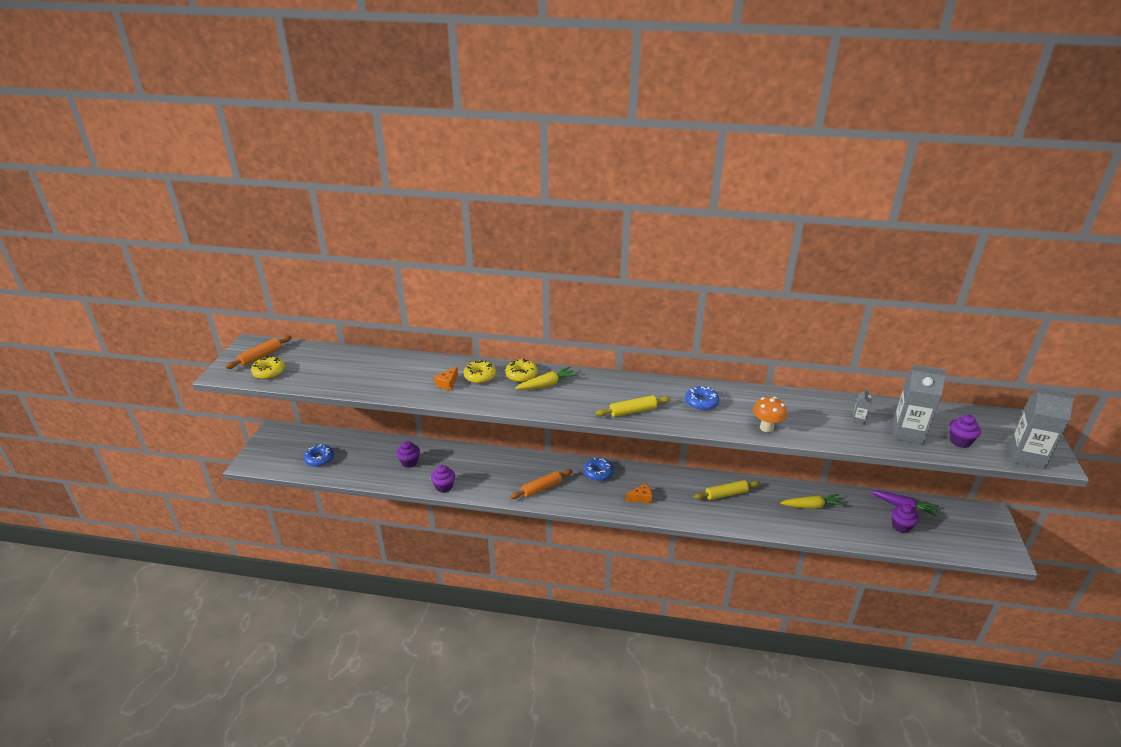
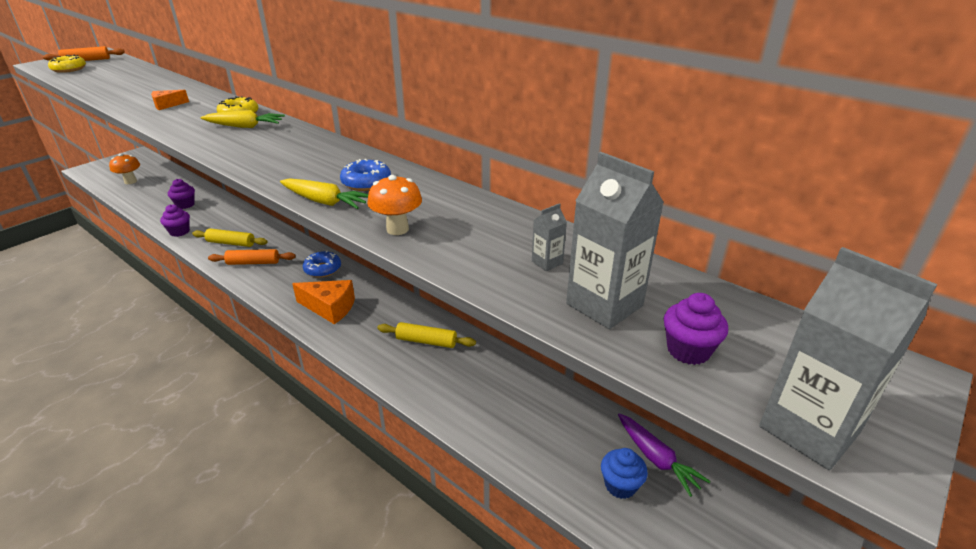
camera: 30 degrees right, 0 degrees up
blue donut [303,444,334,467] -> orange mushroom [109,154,140,184]
yellow donut [464,360,496,384] -> none
yellow rolling pin [595,395,671,417] -> yellow rolling pin moved to [192,228,268,247]
orange cheese [625,483,652,504] -> orange cheese [292,280,355,324], size x1.73
yellow carrot [780,494,845,509] -> yellow carrot moved to [280,178,368,209]
purple cupcake [891,504,919,533] -> blue cupcake [601,448,648,499]

